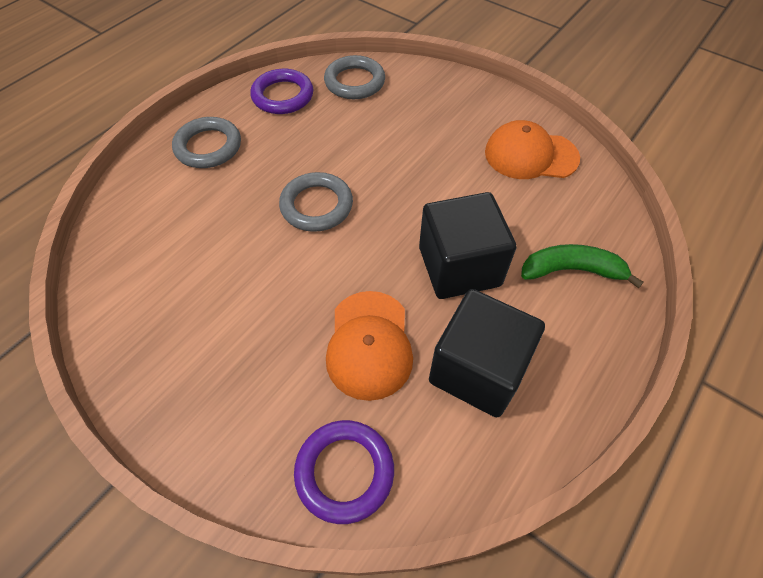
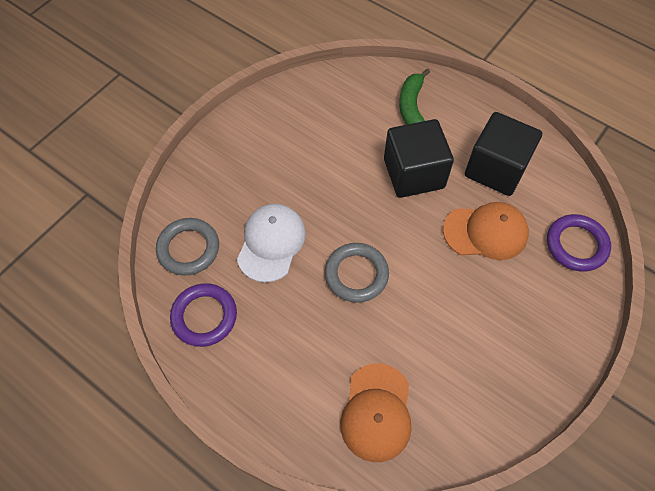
camera: 90 degrees left, 5 degrees up
grey ring [172,117,241,168] -> none
orange cap [485,120,580,179] -> orange cap moved to [340,363,412,462]
none -> white cap [237,204,306,283]

